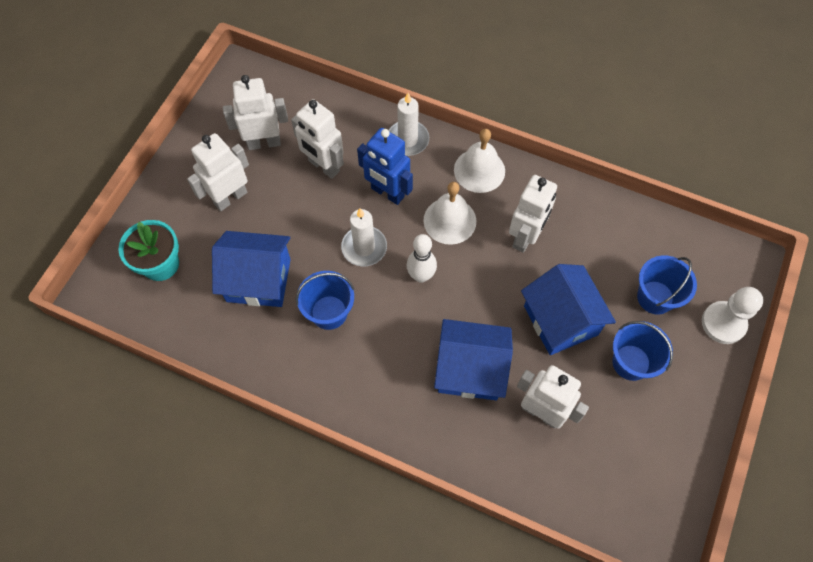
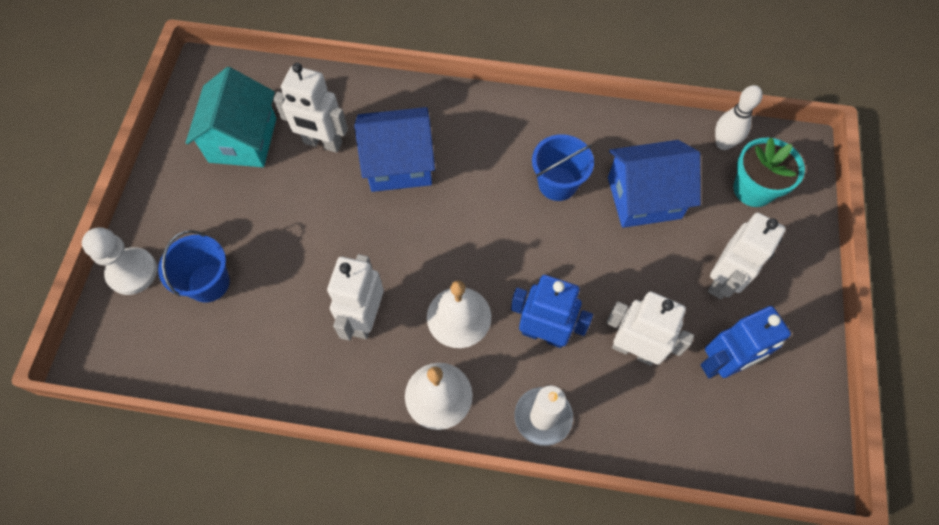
camera: 165 degrees right, 0 degrees up
white robot [223,75,288,150] -> blue robot [701,306,791,378]
white candle [341,208,387,266] -> none
white bowling pin [407,234,437,283] -> white bowling pin moved to [715,85,763,150]
blue house [521,264,616,355] -> none
blue bucket [612,321,673,381] -> none
none -> turquoise house [186,67,276,167]

